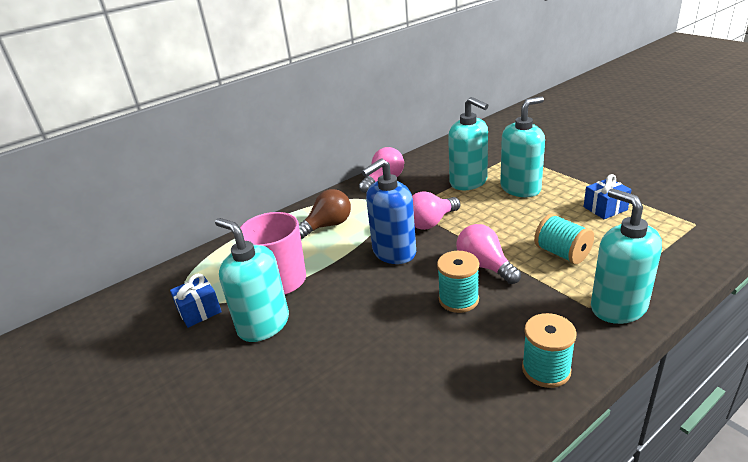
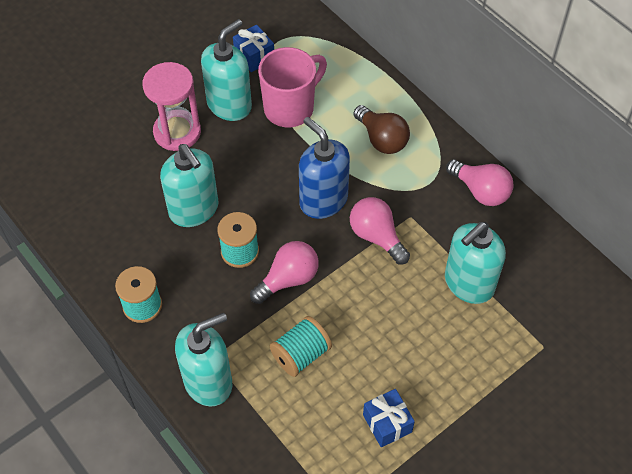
camera: 85 degrees right, 25 degrees up
turquoise soap dispenser [500,96,545,197] -> turquoise soap dispenser moved to [160,144,219,227]
none -> pink hourglass [142,62,201,151]

